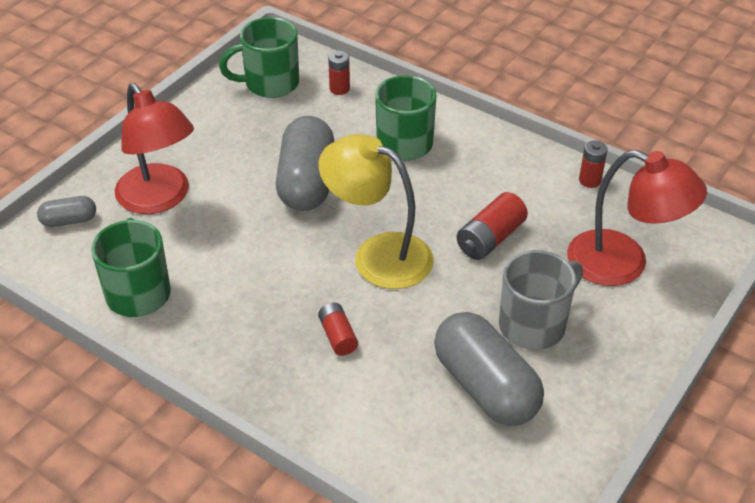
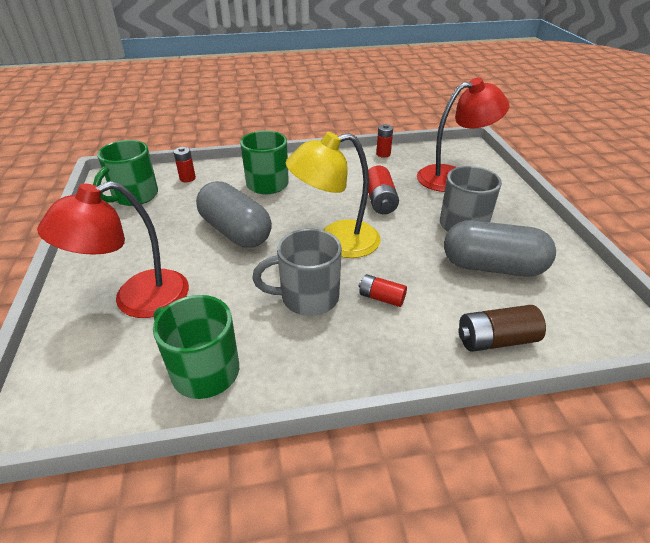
camera: 45 degrees left, 5 degrees down
grey capsule [37,196,96,227] -> none
red lamp [115,83,194,214] -> red lamp turned 135 degrees clockwise [37,181,189,318]
none -> grey mug [252,229,342,316]
none -> brown battery [458,305,546,352]

